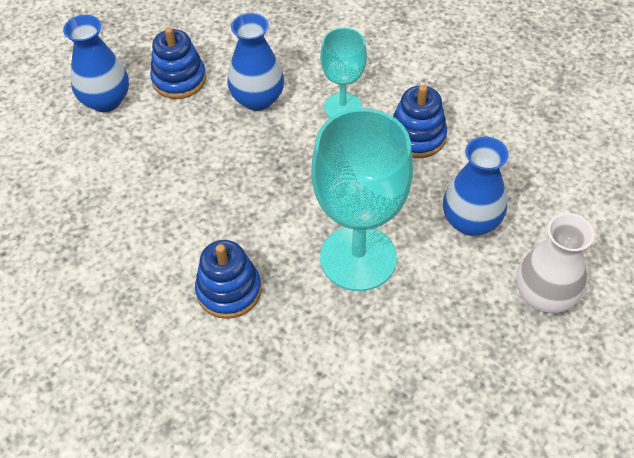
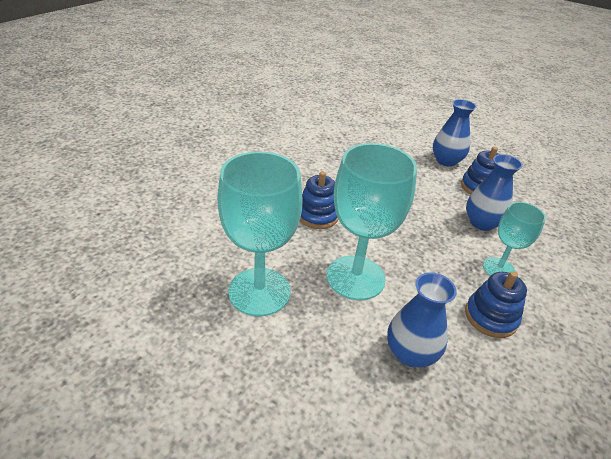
camera: 80 degrees right, 15 degrees down
white vase [517,213,594,313] -> none
none -> turquoise goblet [217,151,302,317]

